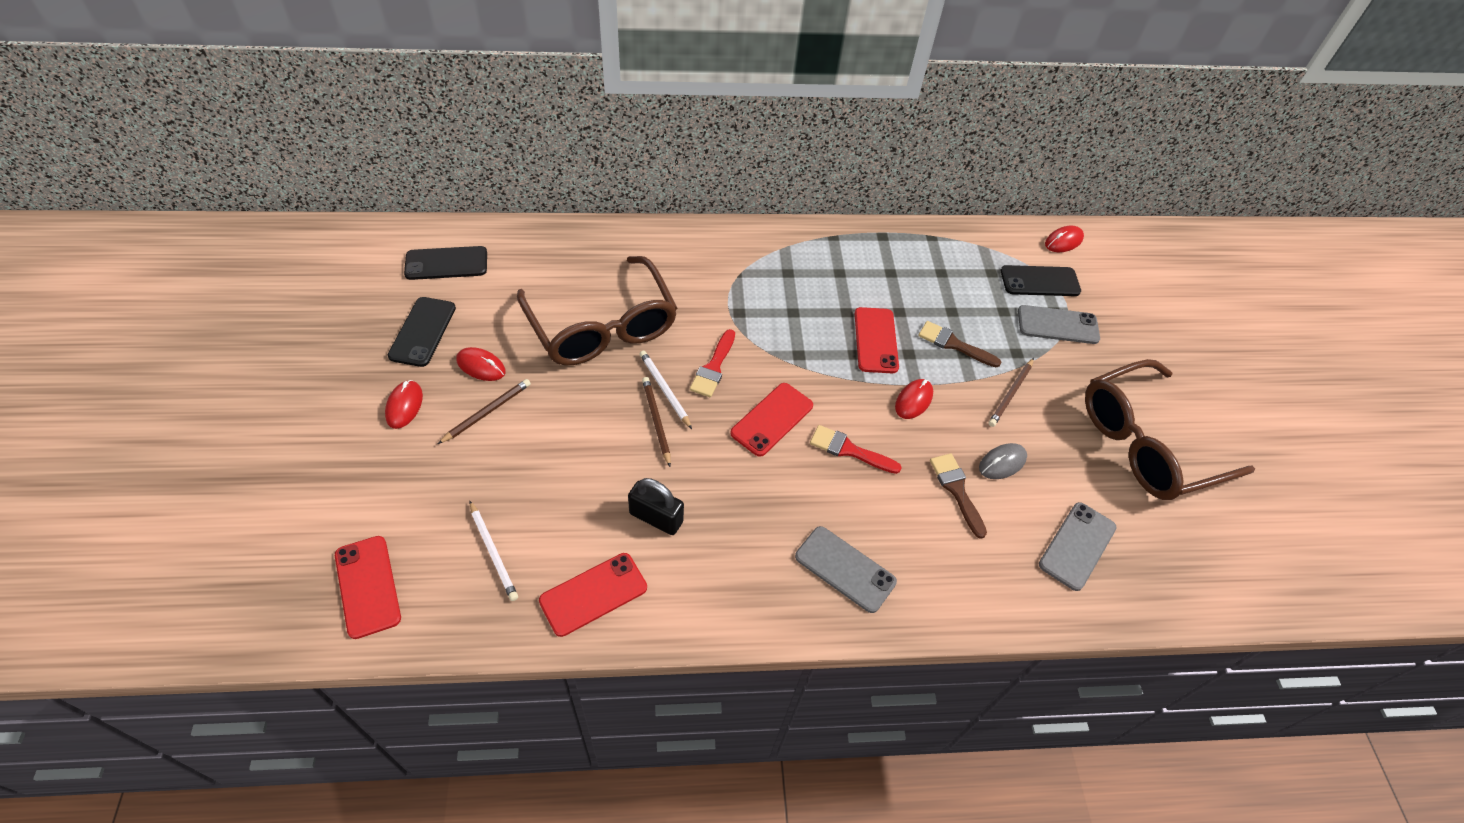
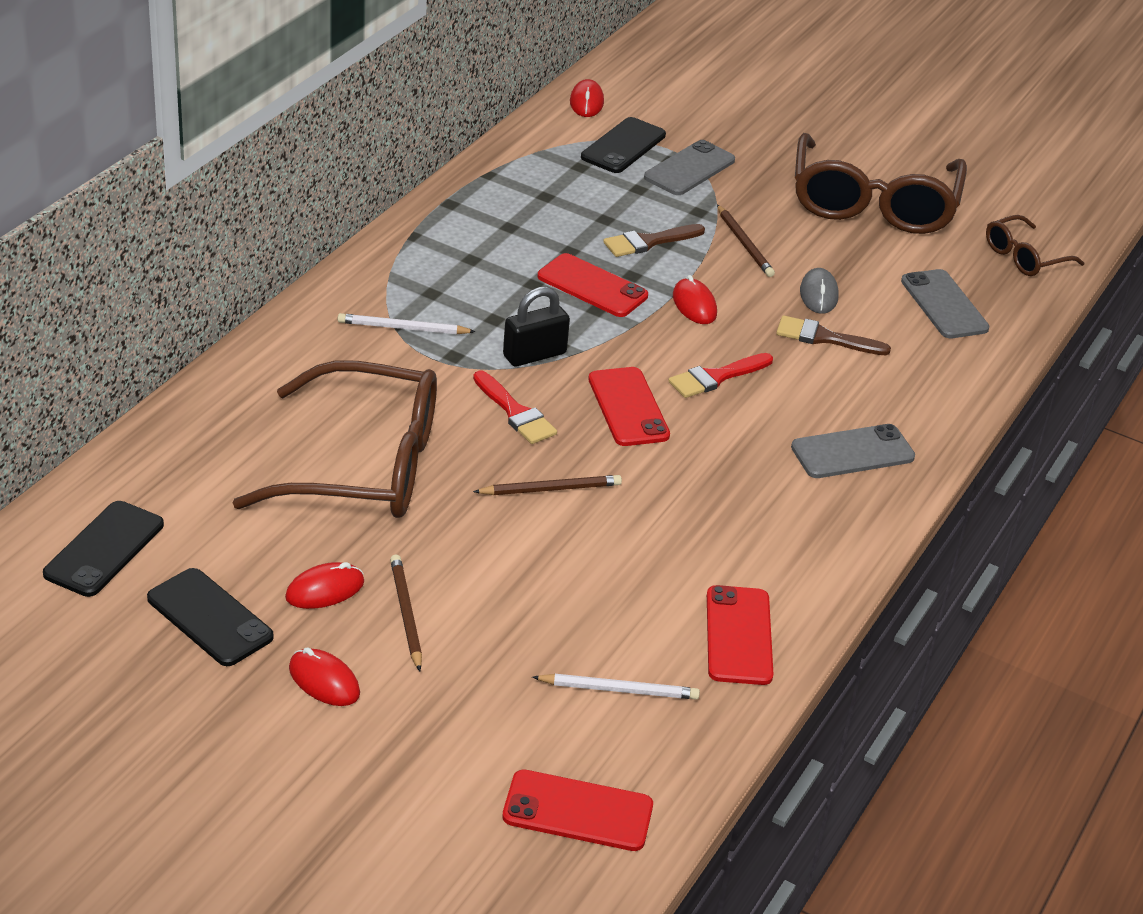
camera: 55 degrees left, 15 degrees down
black padlock [628,478,684,535] -> black padlock moved to [503,287,570,366]
white pencil [640,351,692,429] -> white pencil moved to [338,313,476,334]
brown pencil [642,377,671,467] -> brown pencil turned 150 degrees clockwise [473,475,622,495]
none -> brown glasses [986,215,1084,276]

